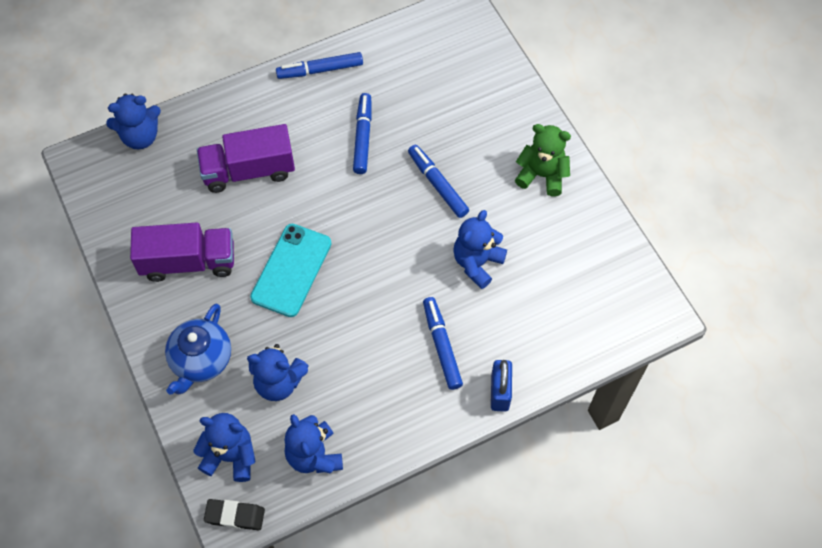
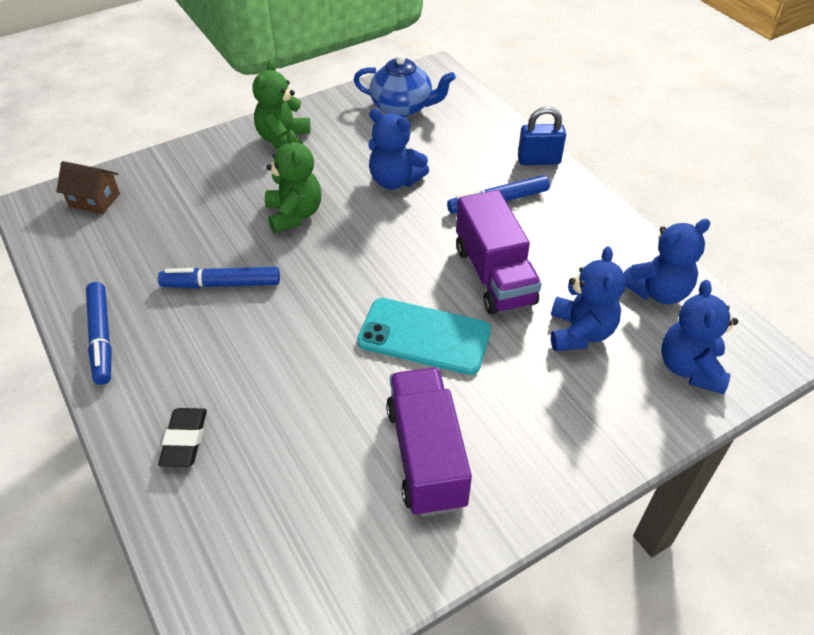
camera: 95 degrees left, 15 degrees down
blue teddy bear [106,94,161,149] -> none
blue teapot [165,304,231,395] -> blue teapot moved to [354,55,456,117]
purple truck [197,124,295,193] -> purple truck moved to [456,190,542,315]
black eraser [204,499,265,530] -> black eraser moved to [158,408,207,467]
blue marker [408,145,469,218] -> green teddy bear [265,130,321,233]
none -> brown house [57,161,120,214]

